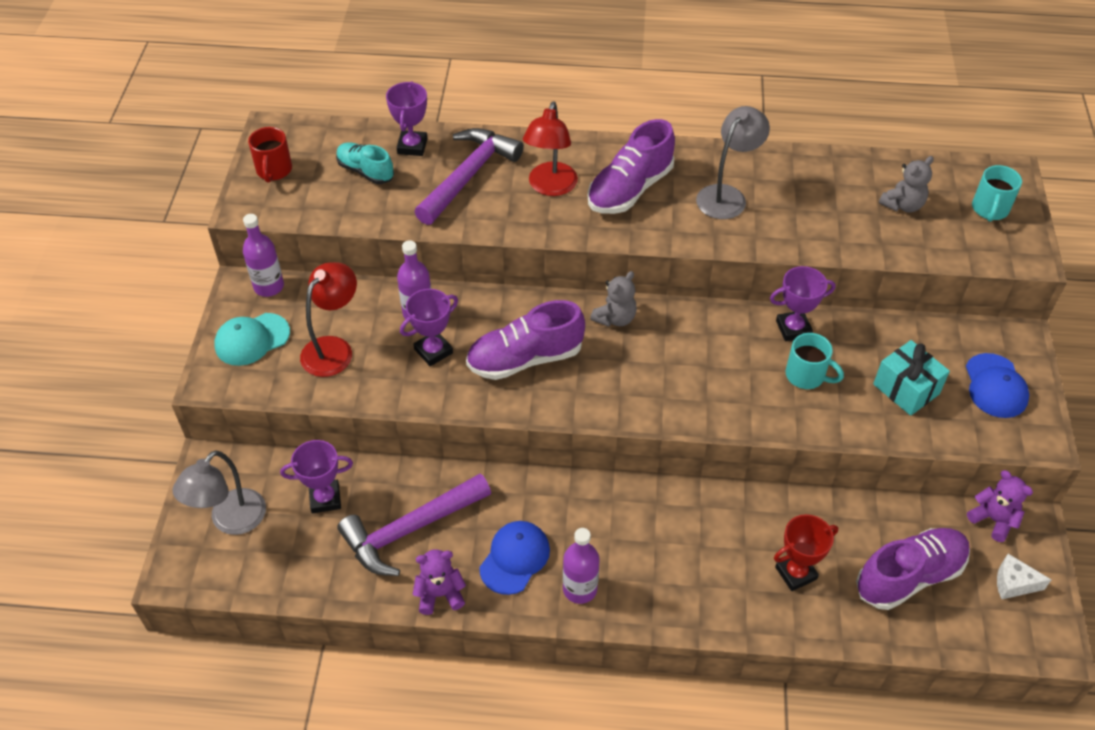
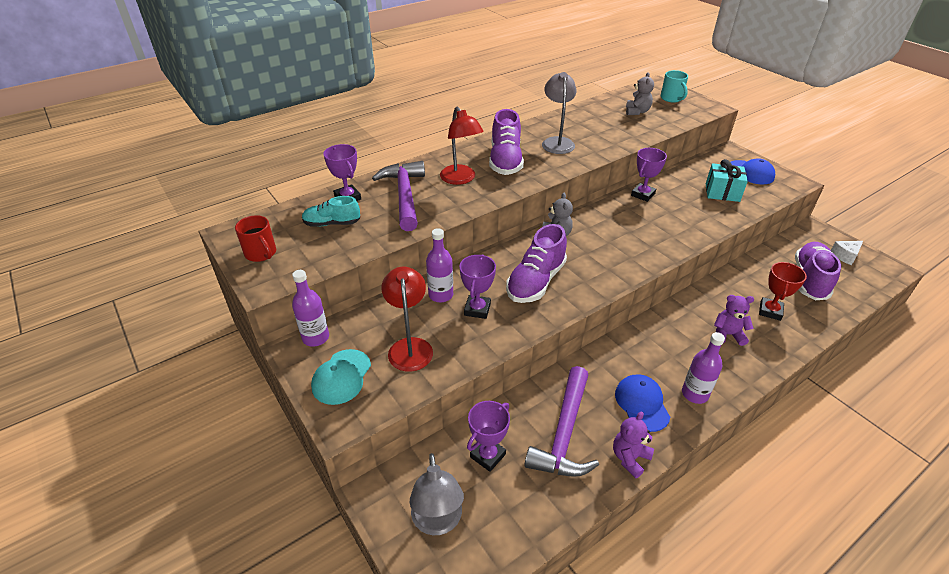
camera: 40 degrees left, 10 degrees down
turquoise mug [785,333,844,389] -> none
purple teddy bear [967,470,1033,542] -> purple teddy bear moved to [714,295,754,346]

